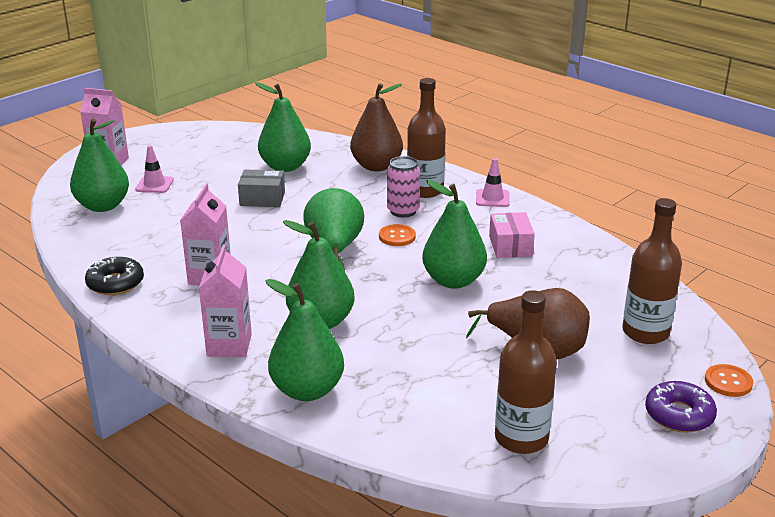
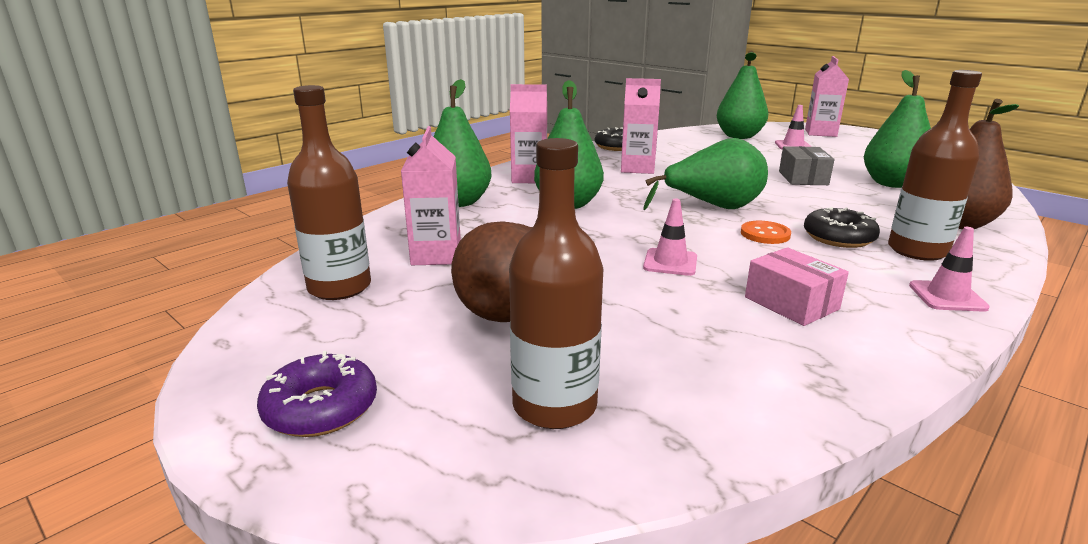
camera: 90 degrees right, 5 degrees down
pink can [387,156,420,217] -> black donut [804,207,880,248]
green pear [422,180,487,289] -> pink traffic cone [643,199,697,276]
pink box [489,212,535,258] -> pink box turned 60 degrees clockwise [745,247,849,326]
orange button [705,364,753,397] -> none
none -> pink carton [401,126,461,265]

